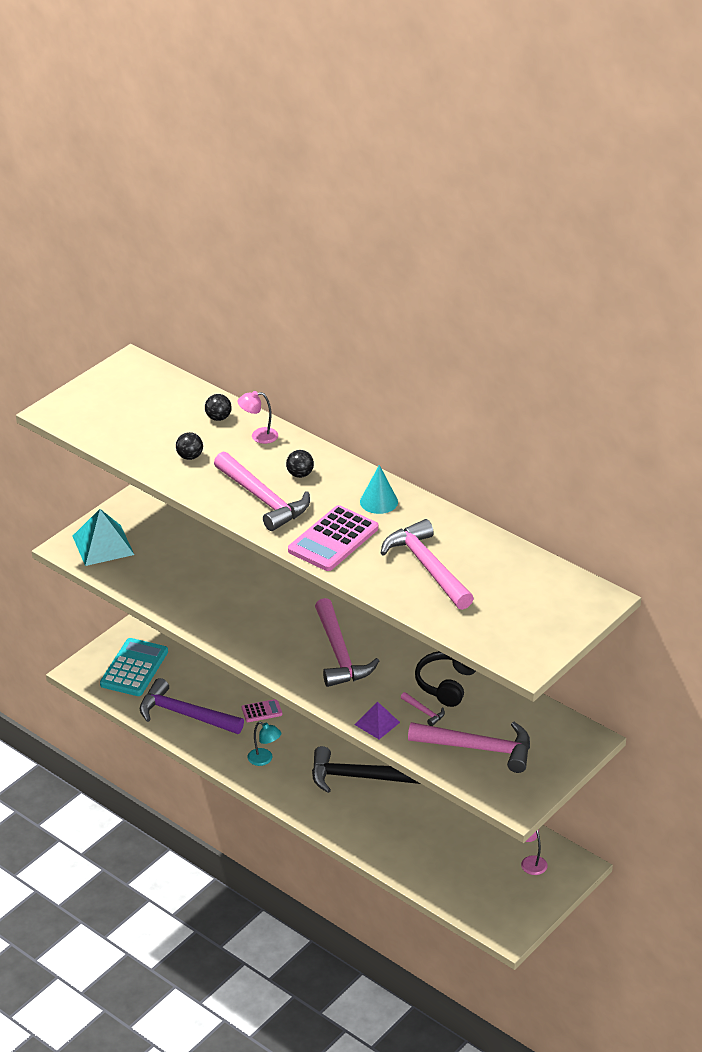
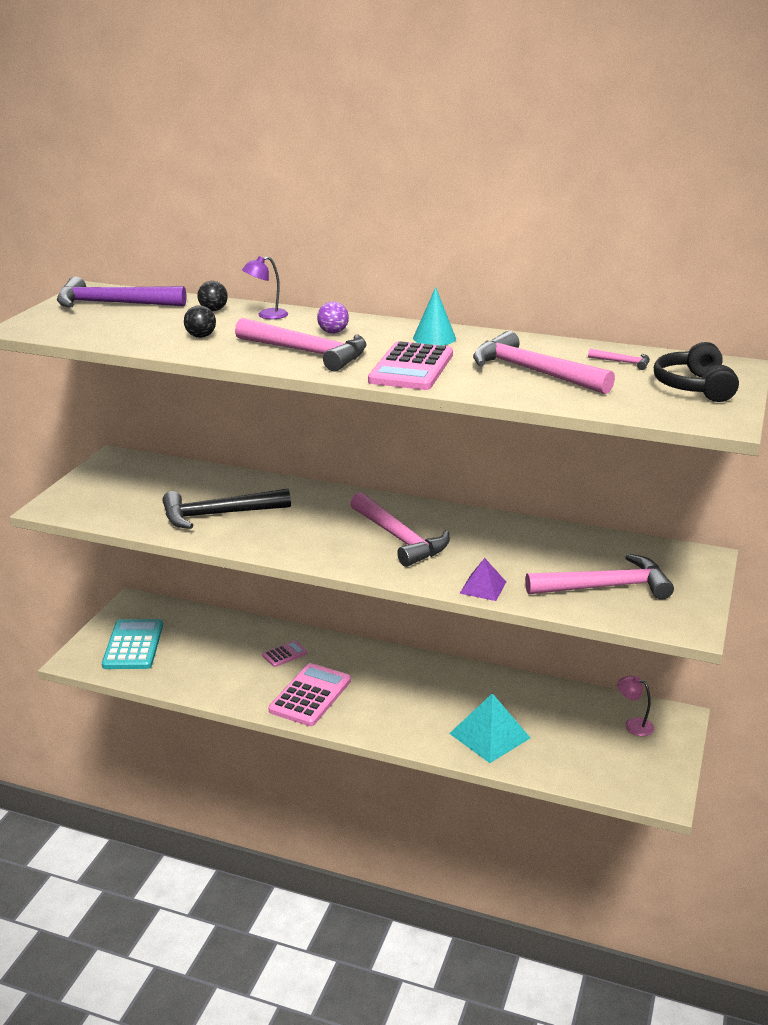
camera: 20 degrees left, 10 degrees down
turquoise pyramid [73,509,134,566] -> turquoise pyramid moved to [449,693,530,763]
purple hammer [140,678,244,734] -> purple hammer moved to [57,277,186,308]
pink lamp [237,391,278,444] -> purple lamp [242,256,288,319]
turquoise lamp [248,721,281,766] -> pink calculator [268,663,351,726]
black ball [286,450,314,478] -> purple ball [317,302,349,334]
black hammer [312,746,420,793] -> black hammer moved to [162,489,291,529]
pink hammer [401,692,445,726] -> pink hammer moved to [588,349,650,370]
black headphones [415,651,476,707] -> black headphones moved to [654,342,739,402]

